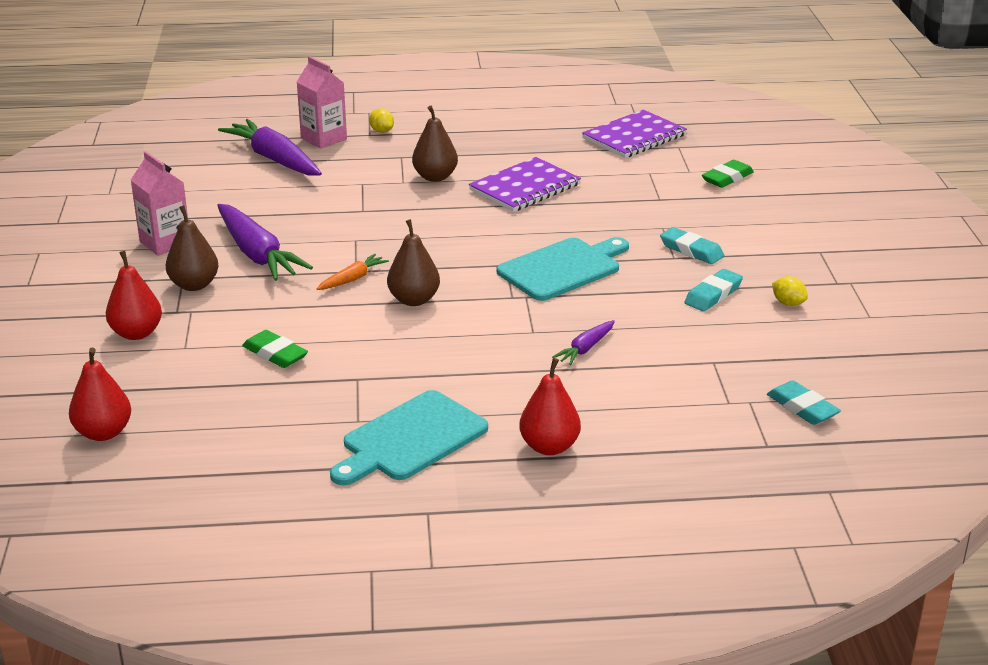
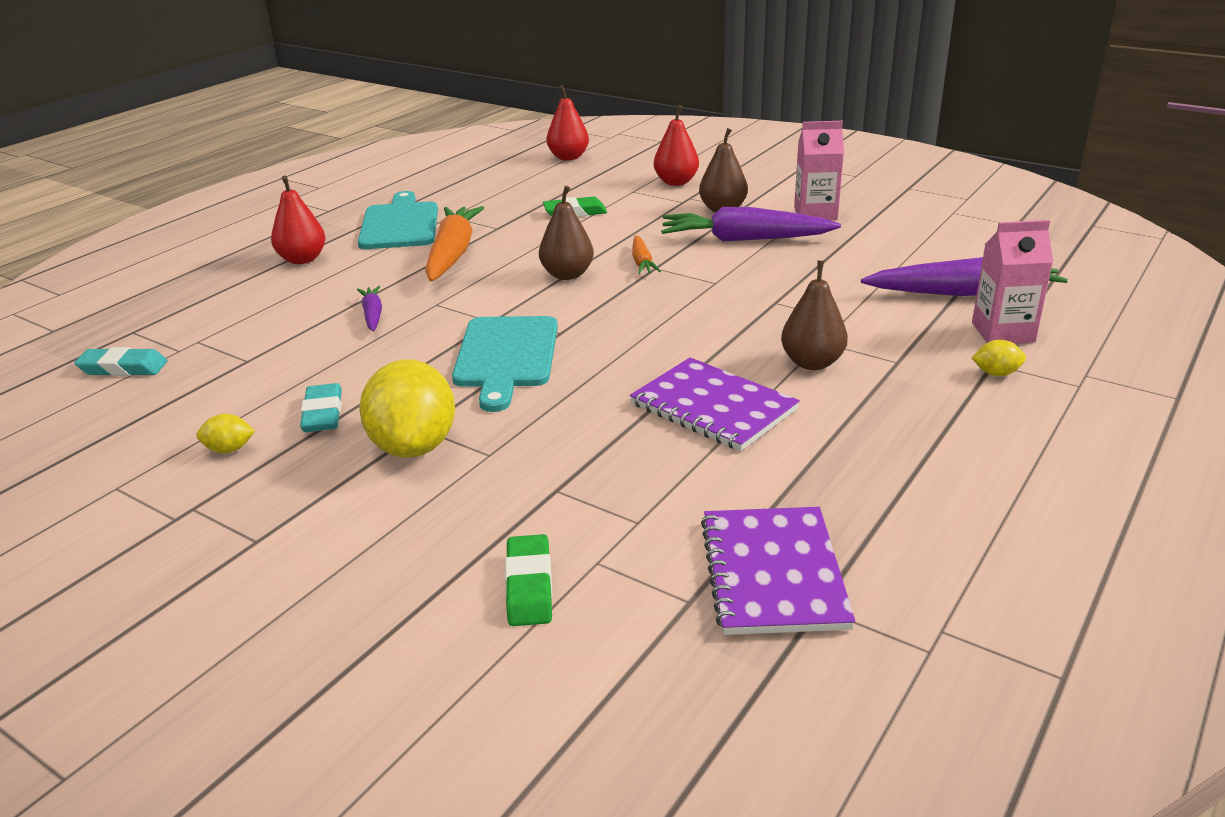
camera: 130 degrees right, 0 degrees up
purple notebook [469,157,581,212] -> purple notebook turned 45 degrees counterclockwise [630,357,800,451]
turquoise eraser [660,227,725,264] -> yellow lemon [359,359,455,458]
none -> orange carrot [425,206,484,282]

